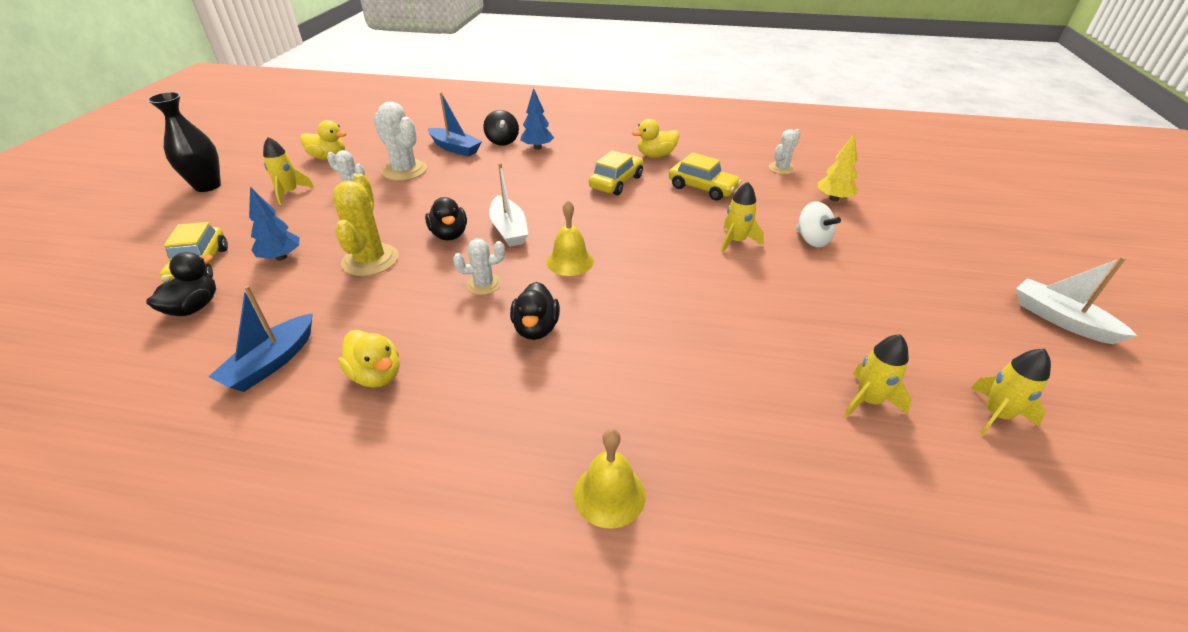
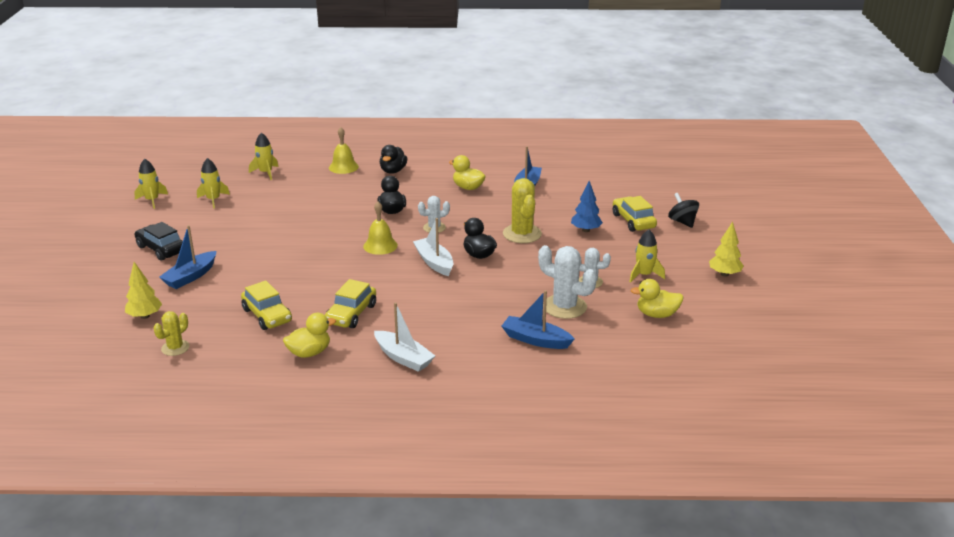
camera: 170 degrees right, 10 degrees down
black duck [146,252,216,316] -> black duck moved to [380,145,407,174]
black vase [147,92,221,192] -> yellow tree [709,222,744,277]
black spinning top [483,110,519,146] -> black spinning top moved to [668,193,699,228]
blue tree [520,88,554,150] -> none
yellow car [669,152,742,201] -> yellow car turned 150 degrees counterclockwise [241,281,292,330]
yellow rocket [721,182,764,253] -> yellow rocket moved to [249,133,278,180]
white cactus [769,129,801,174] -> yellow cactus [153,311,190,356]
white spinning top [796,201,841,247] -> blue boat [159,225,216,289]
white boat [1016,257,1137,344] -> white boat moved to [374,302,435,372]
none -> black car [135,222,183,261]

